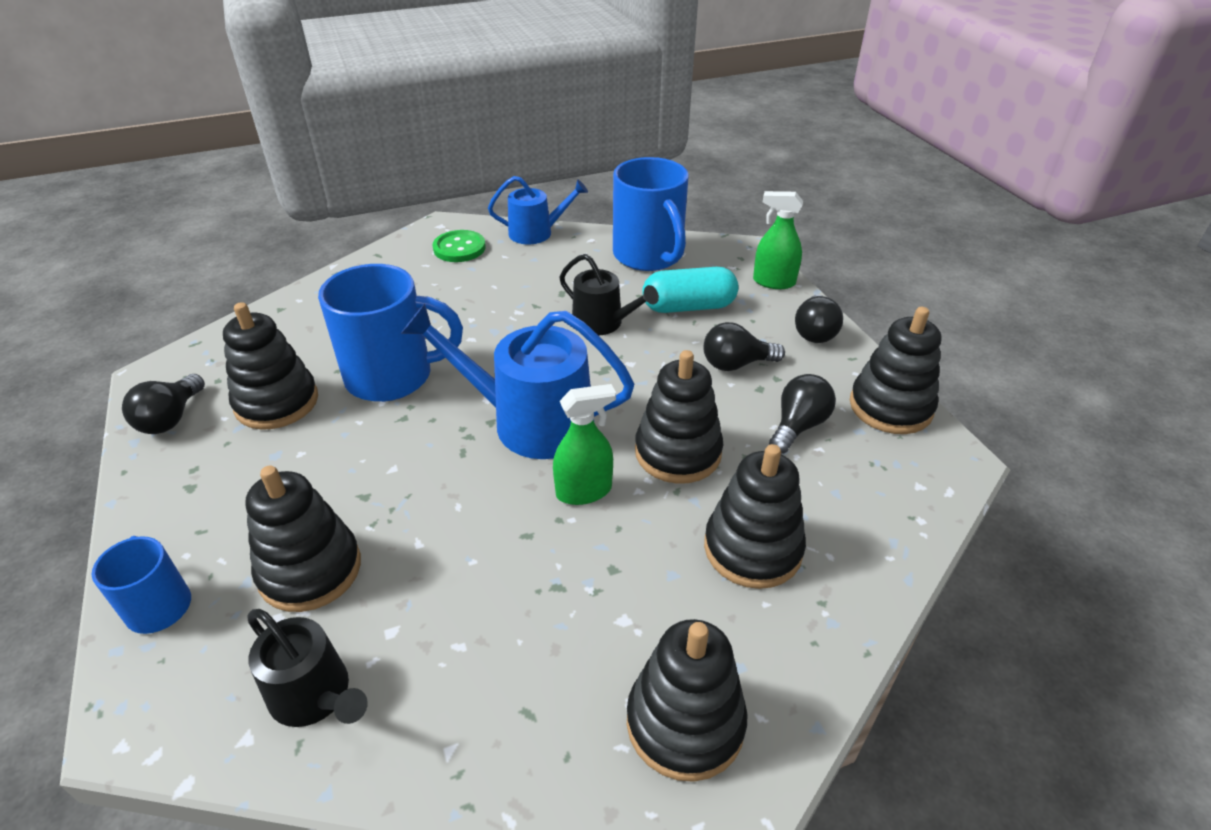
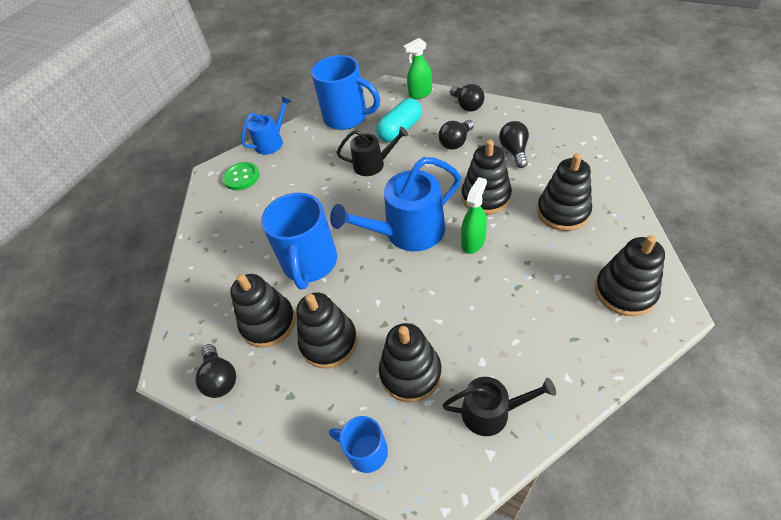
camera: 35 degrees left, 10 degrees up
blue mug [318,264,463,402] -> blue mug turned 135 degrees clockwise [261,193,337,290]
black stacking toy [850,307,941,434] -> black stacking toy moved to [296,293,358,368]

